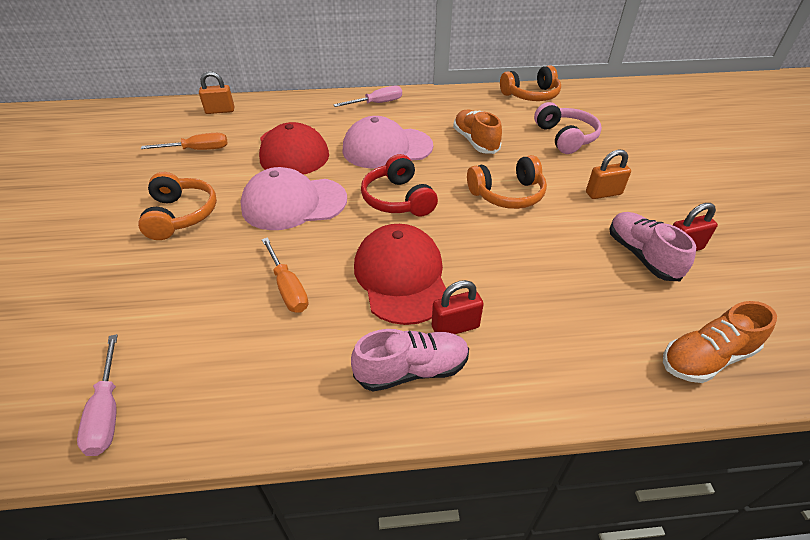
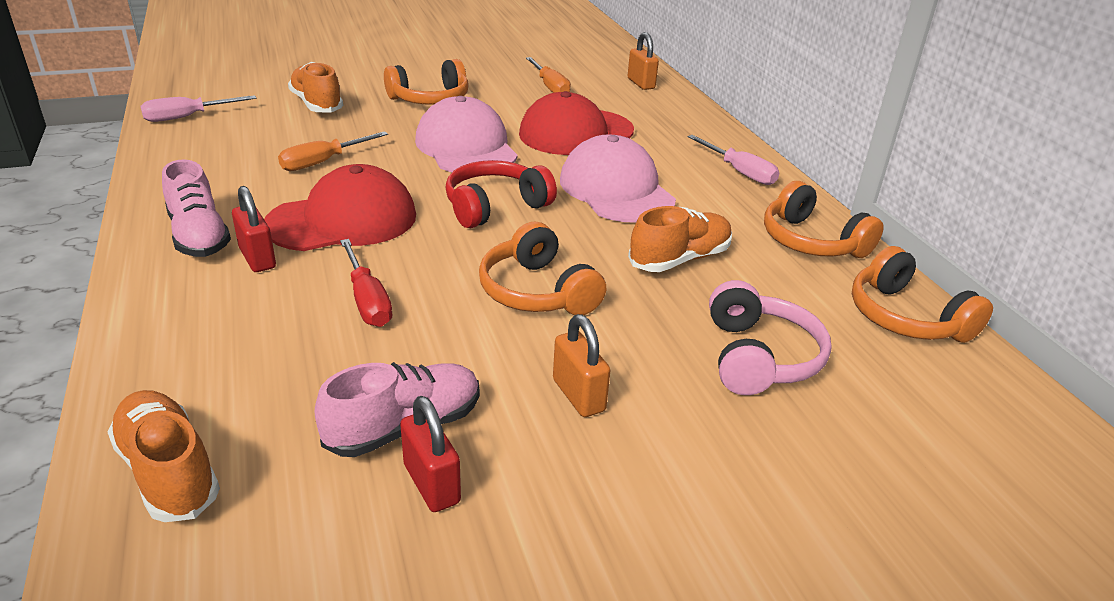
camera: 75 degrees right, 10 degrees down
pink headphones [534,102,602,154] -> pink headphones turned 60 degrees counterclockwise [709,280,832,395]
none -> orange shoe [288,62,343,112]
none -> red screwdriver [340,239,392,327]
none -> orange headphones [764,181,884,258]

